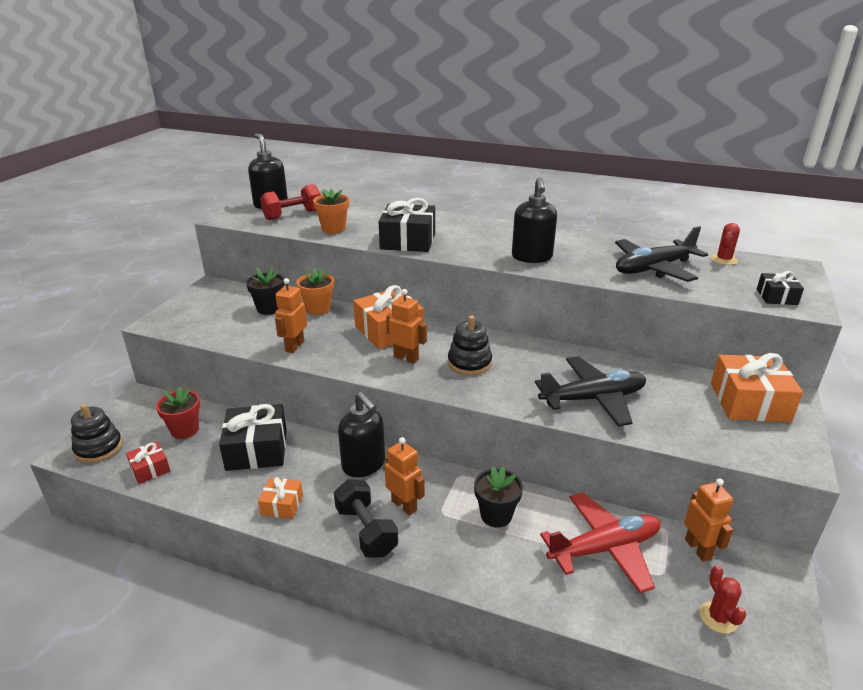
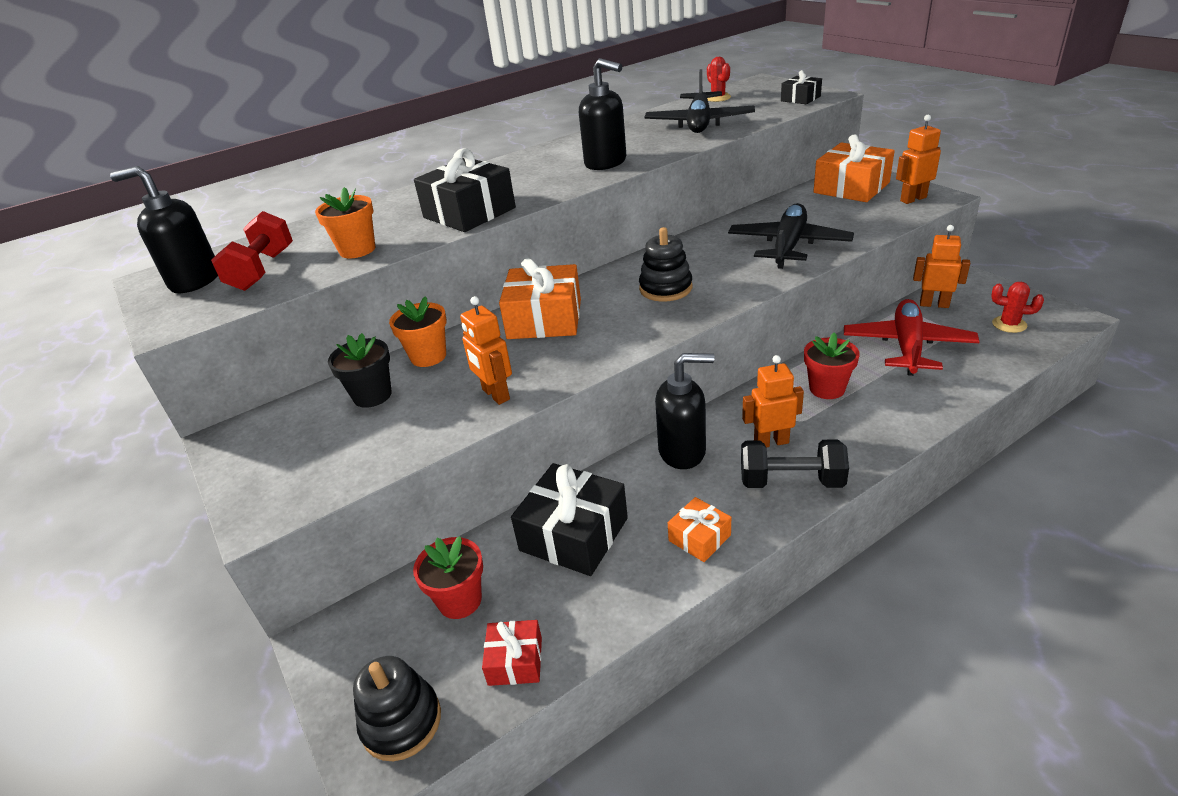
camera: 50 degrees left, 5 degrees up
orange robot [386,289,427,364] -> orange robot moved to [896,115,941,204]
black flower pot [474,466,523,527] -> red flower pot [804,332,860,399]

